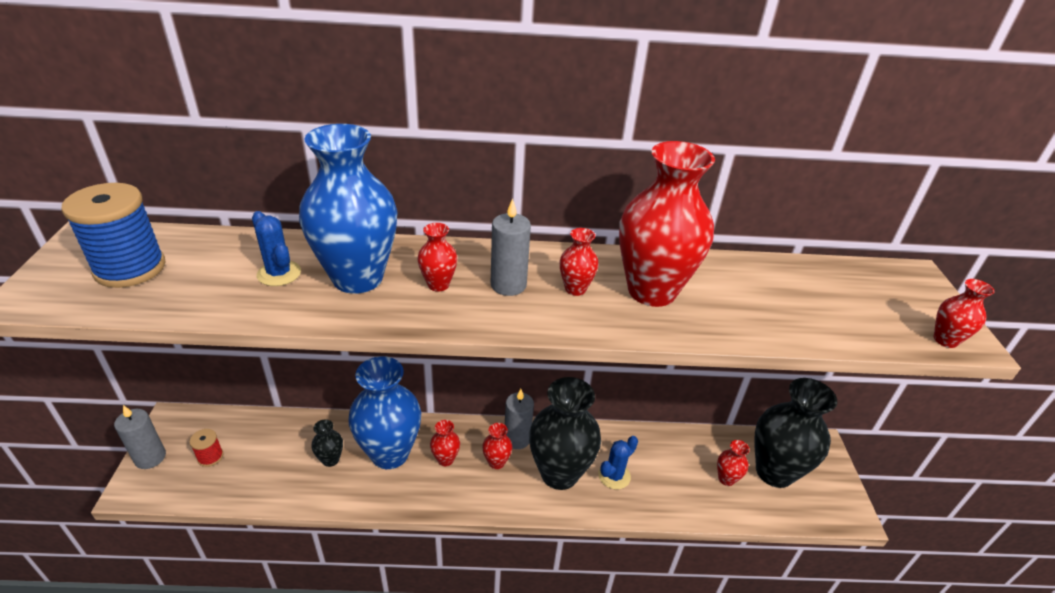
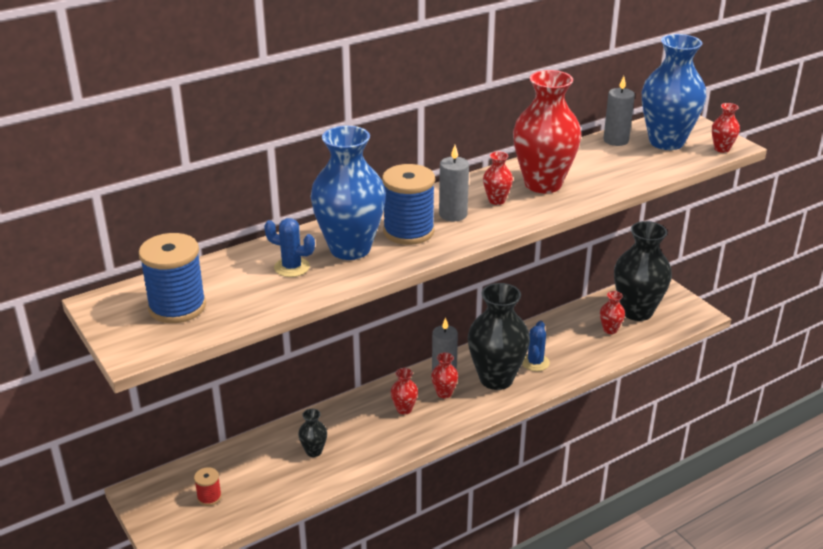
camera: 30 degrees left, 5 degrees down
grey candle [114,405,166,469] -> grey candle moved to [603,76,635,146]
blue vase [348,356,421,469] -> blue vase moved to [642,34,706,150]
red vase [417,223,457,292] -> blue spool [382,164,435,245]

